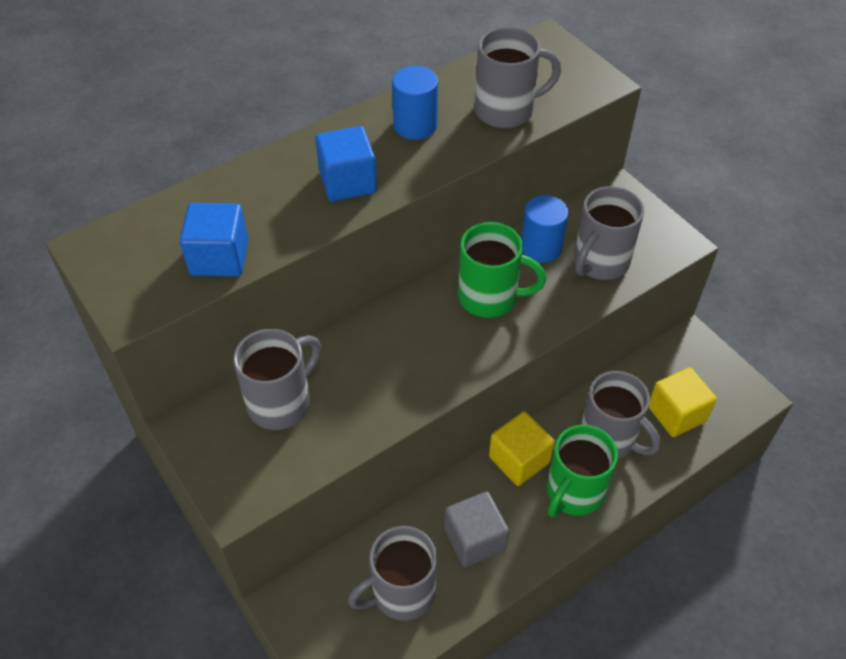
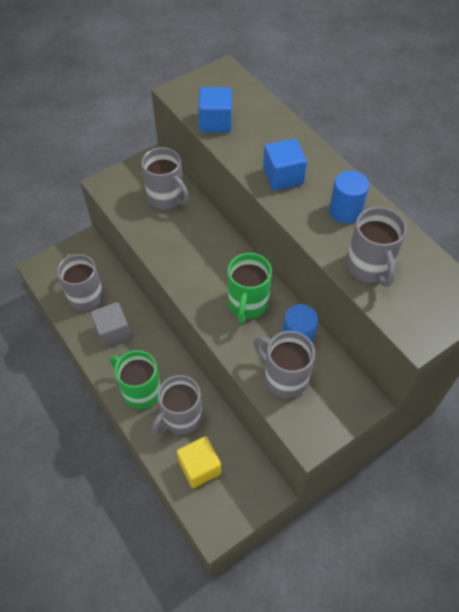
camera: 90 degrees right, 5 degrees up
yellow cube [489,411,555,486] -> none

